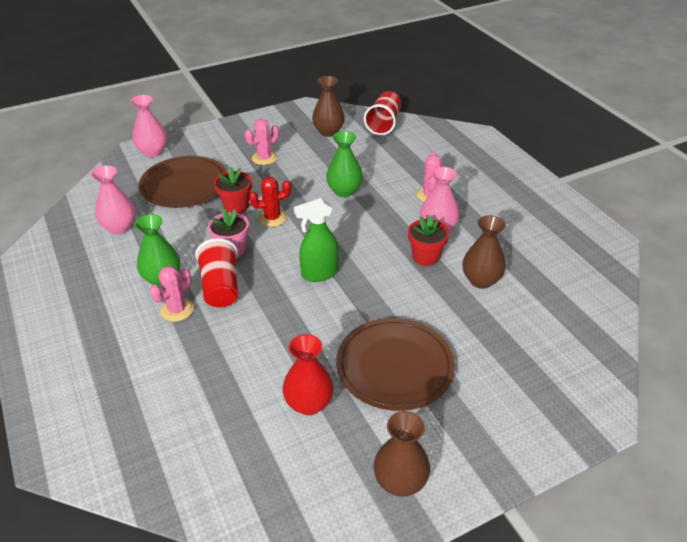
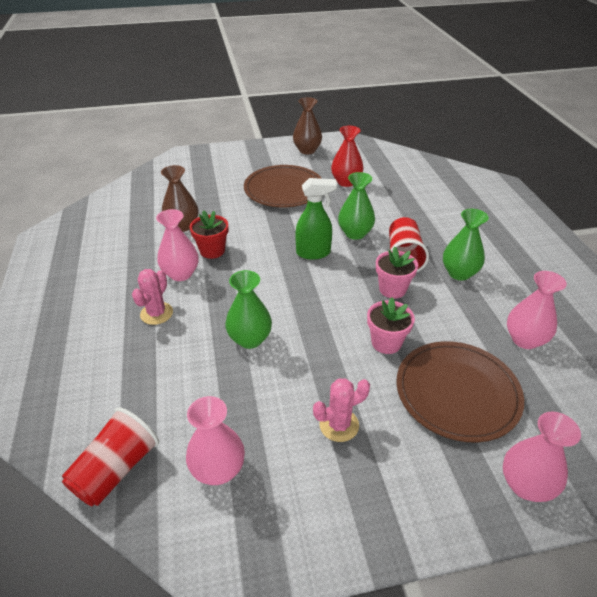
camera: 165 degrees left, 0 degrees up
pink cactus [150,266,194,322] -> none
red flower pot [214,167,252,213] -> pink flower pot [367,297,415,354]
red cactus [249,177,291,227] -> none
brown vase [312,76,345,137] -> pink vase [186,396,245,485]
none -> green vase [338,172,375,240]

